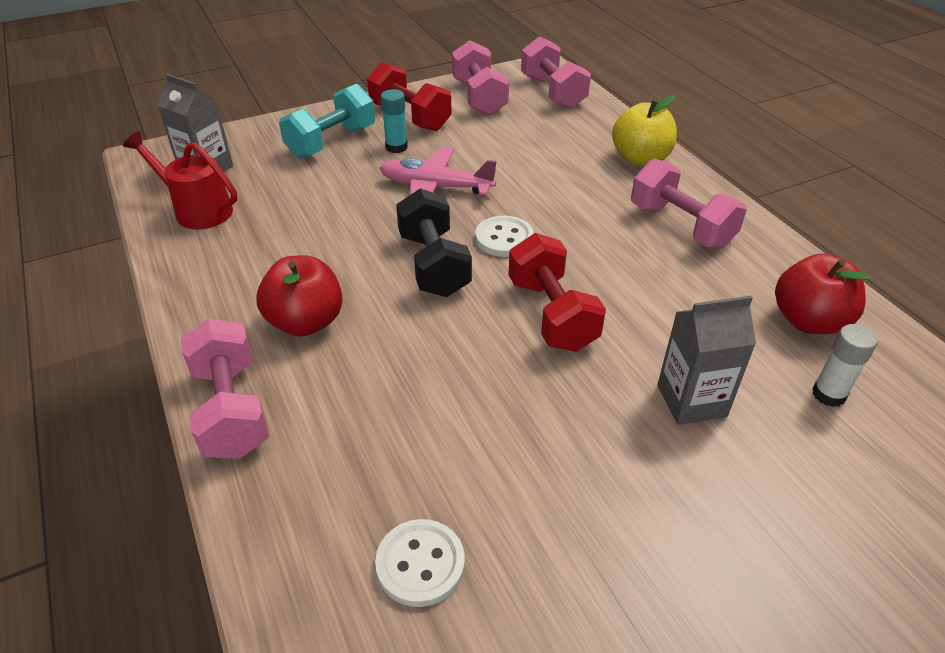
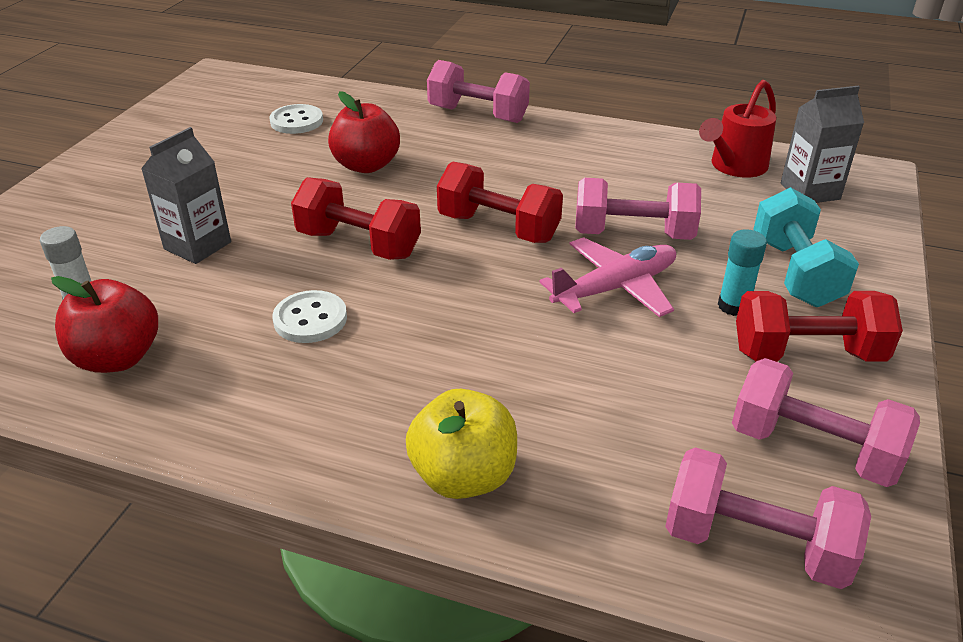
camera: 135 degrees right, 5 degrees down
red watering can [123,131,237,230] -> red watering can turned 150 degrees clockwise [699,80,776,178]
red apple [257,255,343,337] -> red apple moved to [328,91,400,173]
black dumbbell [396,188,472,297] -> red dumbbell [437,161,563,243]
white button [475,216,534,257] -> white button moved to [272,290,347,343]
pink dumbbell [631,158,747,249] -> pink dumbbell moved to [575,178,701,240]

